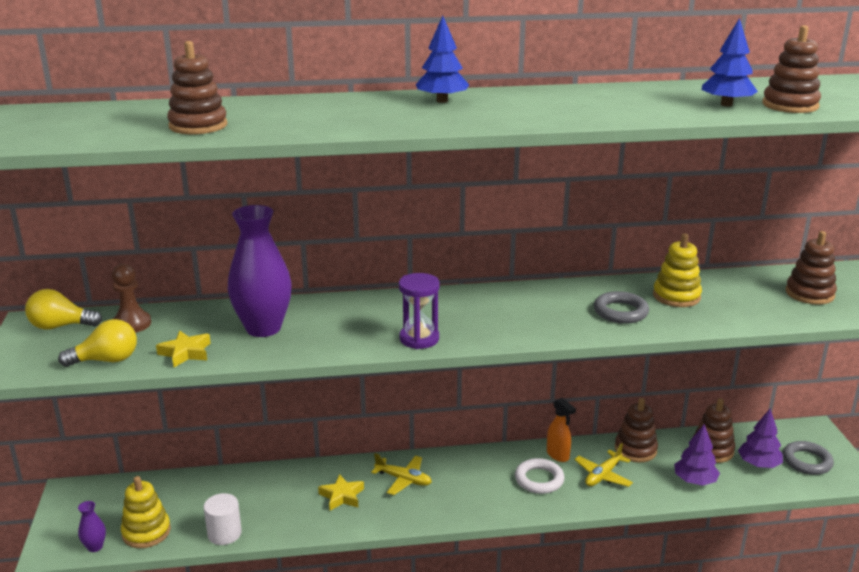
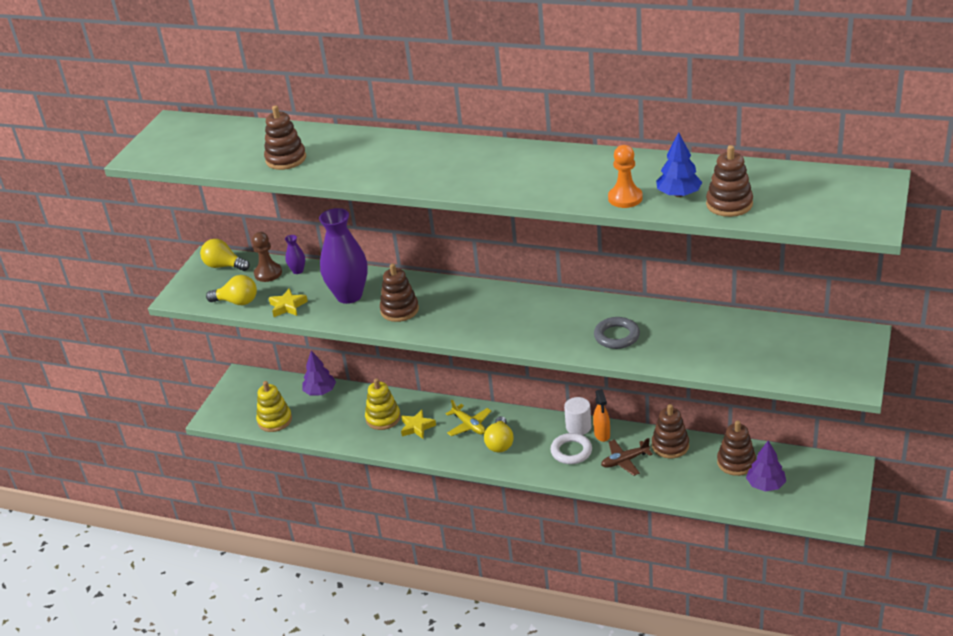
camera: 30 degrees right, 10 degrees up
purple vase [78,501,106,552] -> purple vase moved to [285,235,305,274]
white cylinder [204,493,242,545] -> white cylinder moved to [564,397,591,435]
purple hourglass [399,273,440,349] -> none
blue tree [416,16,469,103] -> none
yellow plane [574,443,633,487] -> brown plane [601,438,653,476]
yellow stacking toy [653,233,702,307] -> yellow stacking toy moved to [365,378,401,430]
purple tree [674,424,720,486] -> purple tree moved to [302,350,336,396]
grey ring [783,441,834,475] -> none
brown stacking toy [786,231,837,305] -> brown stacking toy moved to [380,264,419,322]
none -> yellow light bulb [484,416,514,452]
none -> orange pawn [608,145,643,208]

